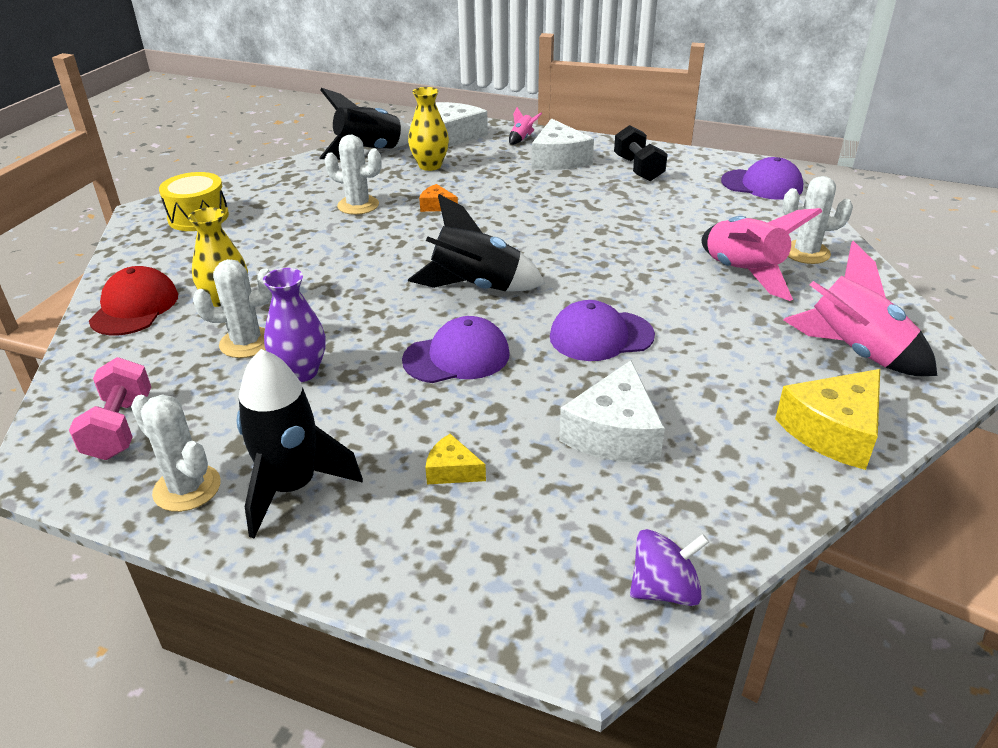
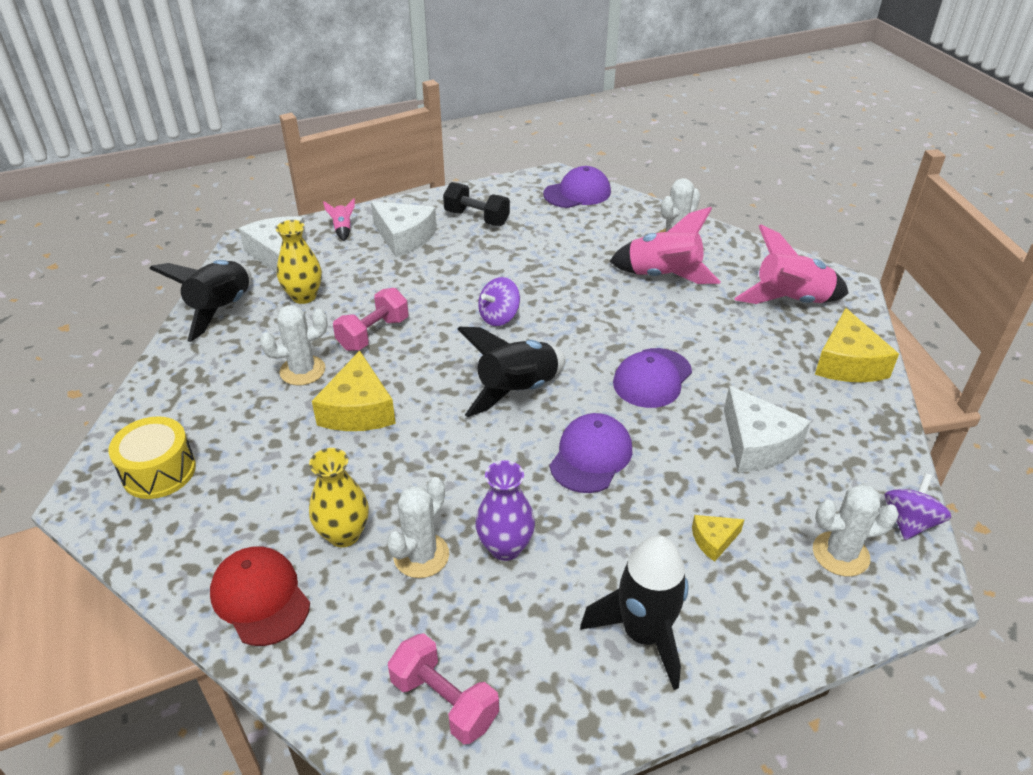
camera: 45 degrees left, 5 degrees up
white cactus [131,394,221,512] -> white cactus moved to [813,484,899,577]
orange cheese [419,184,458,212] -> pink dumbbell [333,288,409,351]
none -> yellow cheese [312,350,396,431]
none -> purple spinning top [478,277,520,326]

